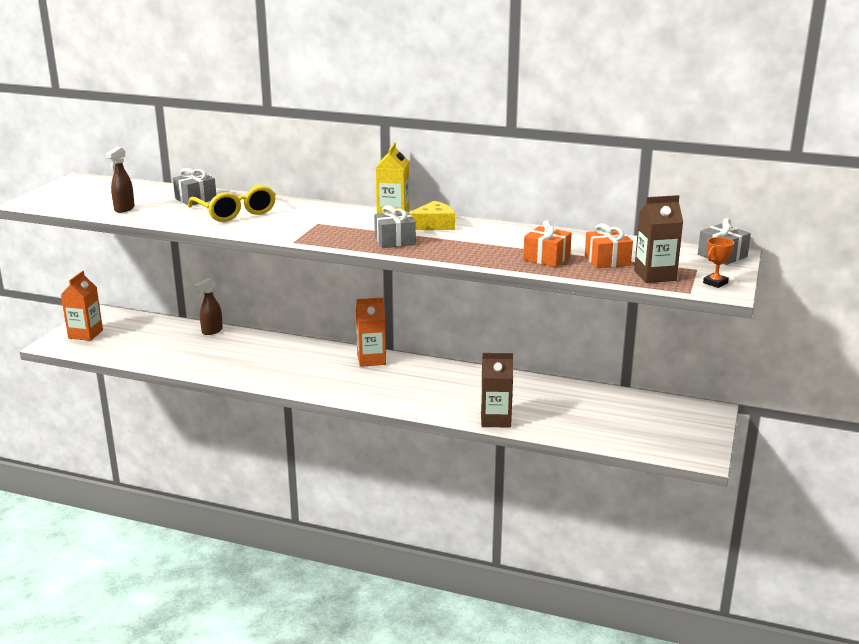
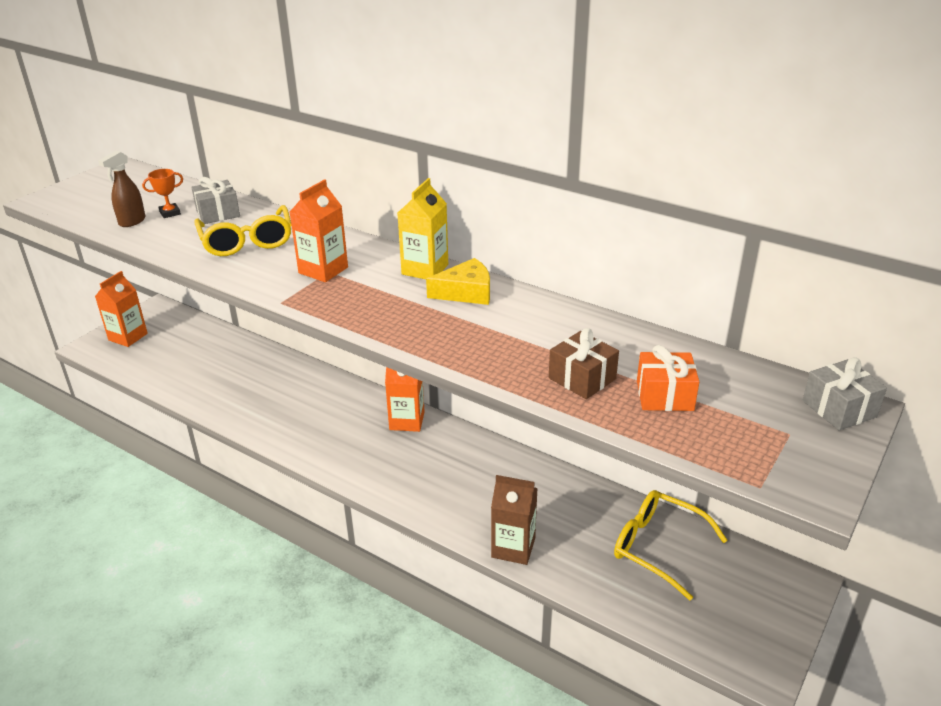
camera: 15 degrees right, 10 degrees up
brown spray bottle [195,278,223,335] -> none
grey gift [374,205,416,248] -> none
orange gift [523,220,572,267] -> brown gift [549,328,619,399]
brown carton [634,195,683,283] -> none
orange trophy [703,237,734,288] -> orange trophy moved to [142,169,183,218]
none -> orange carton [290,179,348,282]
none -> yellow glasses [614,490,727,600]

